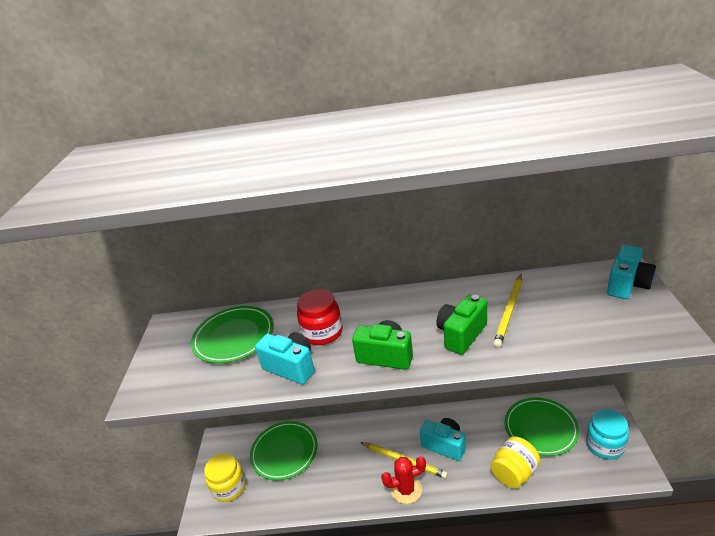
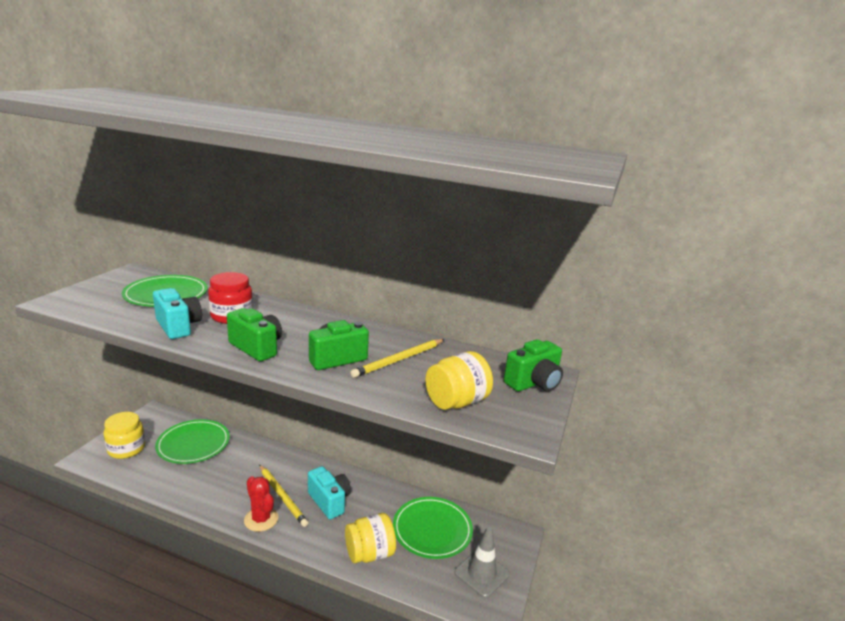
camera: 15 degrees right, 10 degrees down
red cactus [381,456,426,504] -> red cactus turned 45 degrees clockwise [244,476,278,532]
turquoise jar [586,409,629,459] -> grey traffic cone [454,526,510,598]
turquoise camera [607,244,656,299] -> green camera [504,339,563,392]
none -> yellow jar [425,351,493,410]

